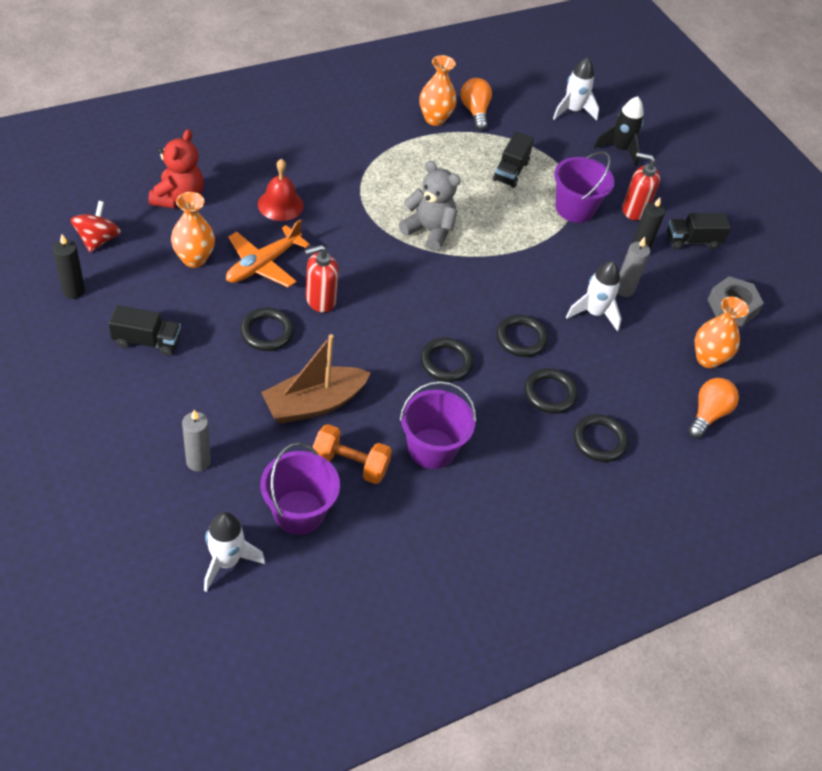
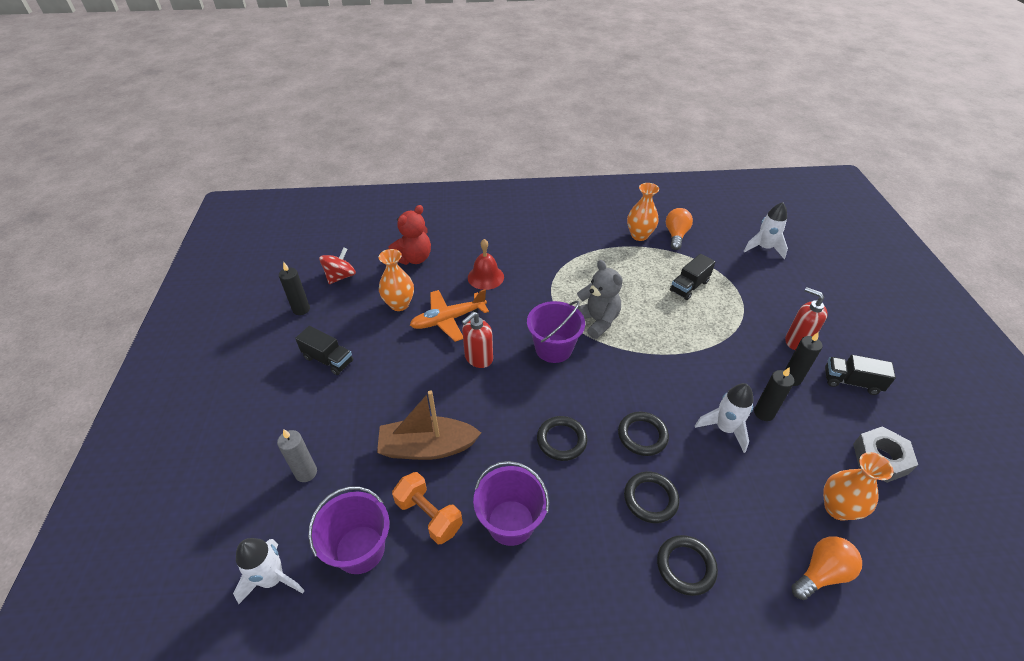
camera: 30 degrees right, 5 degrees down
black ring [240,308,294,351] -> none
red soap dispenser [305,245,339,313] -> red soap dispenser turned 45 degrees counterclockwise [462,312,493,368]
purple bucket [554,151,615,223] -> purple bucket moved to [527,301,585,363]
black rocket [594,96,644,166] -> none
grey candle [617,237,650,297] -> black candle [754,367,794,421]

